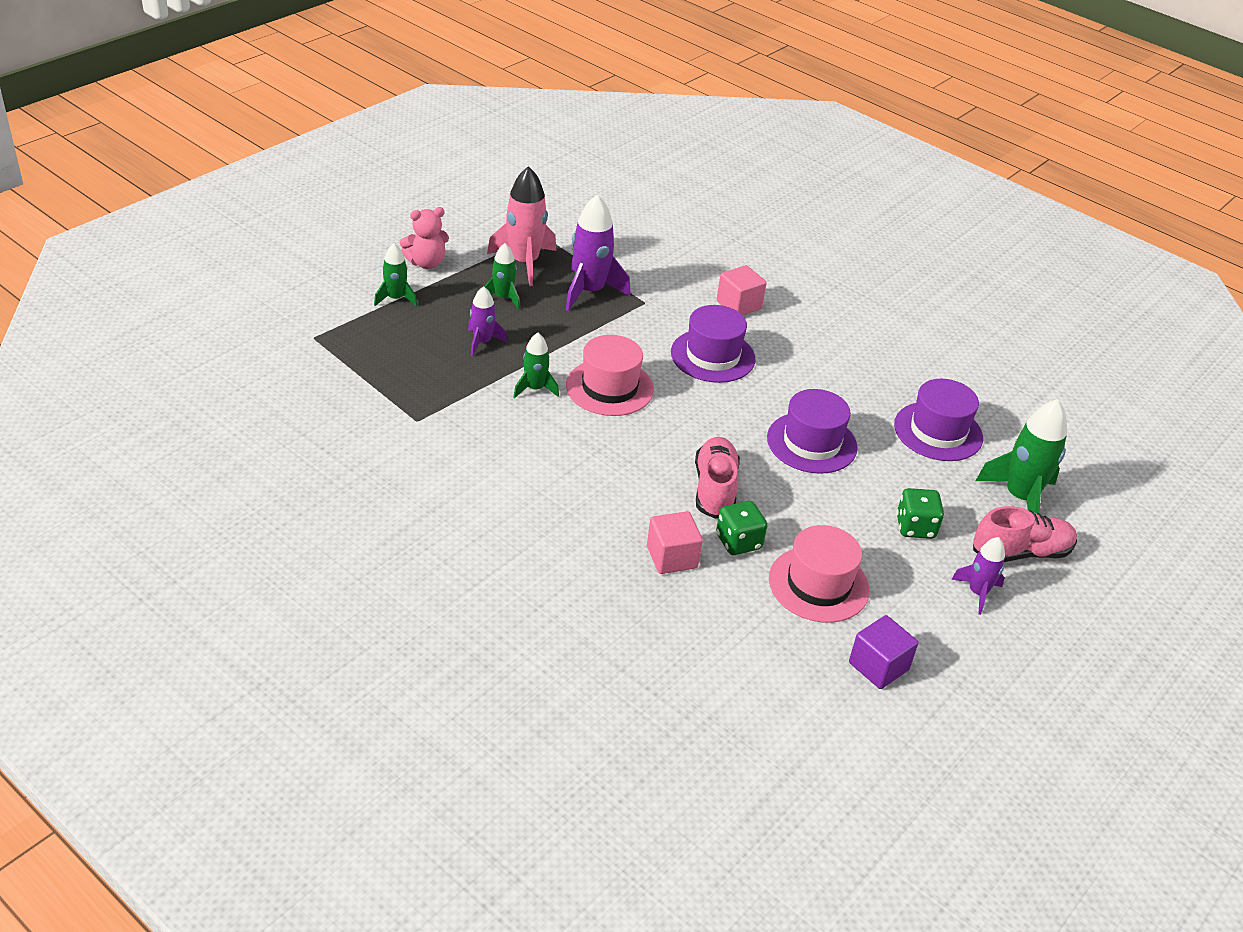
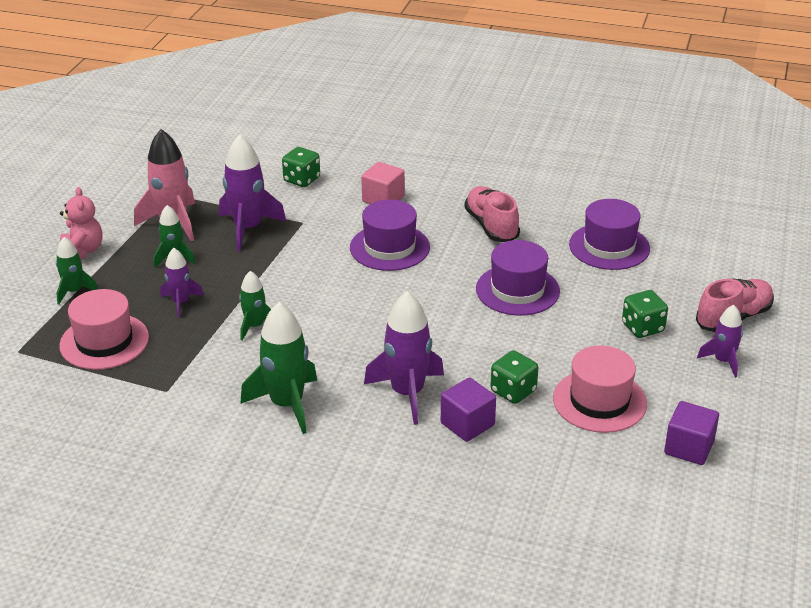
camera: 20 degrees left, 5 degrees down
pink teddy bear [400,207,449,269] -> pink teddy bear turned 60 degrees counterclockwise [60,187,102,259]
pink hat [566,335,654,416] -> pink hat moved to [59,289,149,370]
pink cube [647,511,703,574] -> purple cube [441,377,496,442]
pink shoe [695,437,740,519] -> pink shoe moved to [464,186,520,242]
green rocket [976,399,1067,513] -> green rocket moved to [240,302,317,434]
none -> green dice [282,147,320,187]
none -> purple rocket [364,291,444,425]

